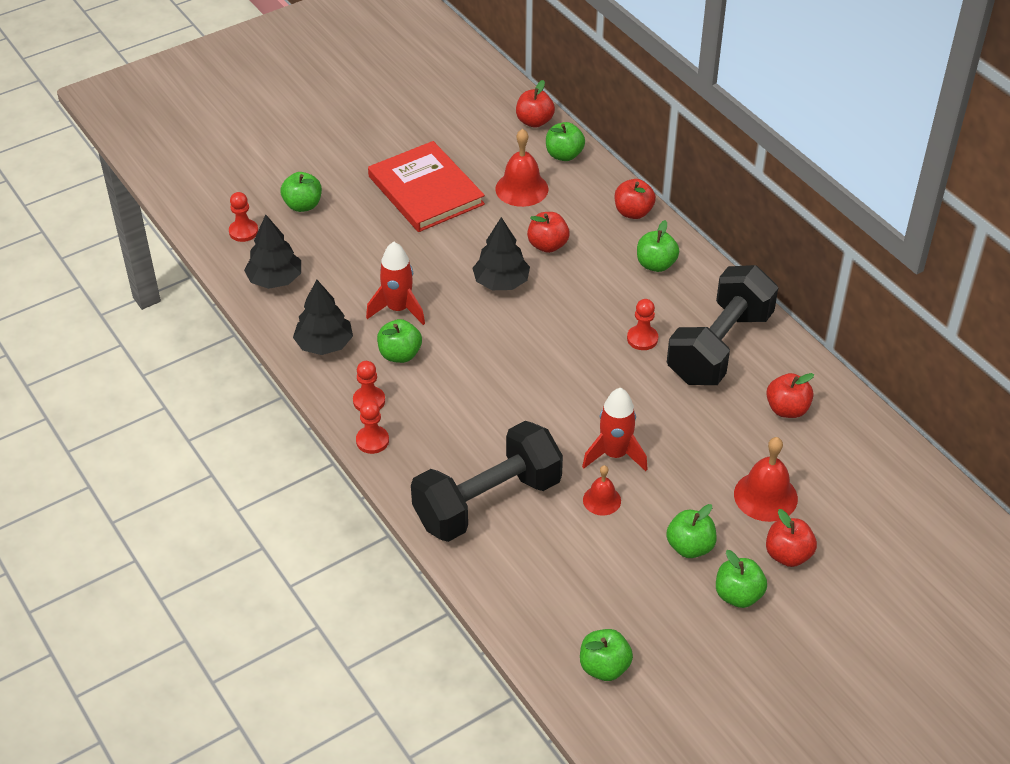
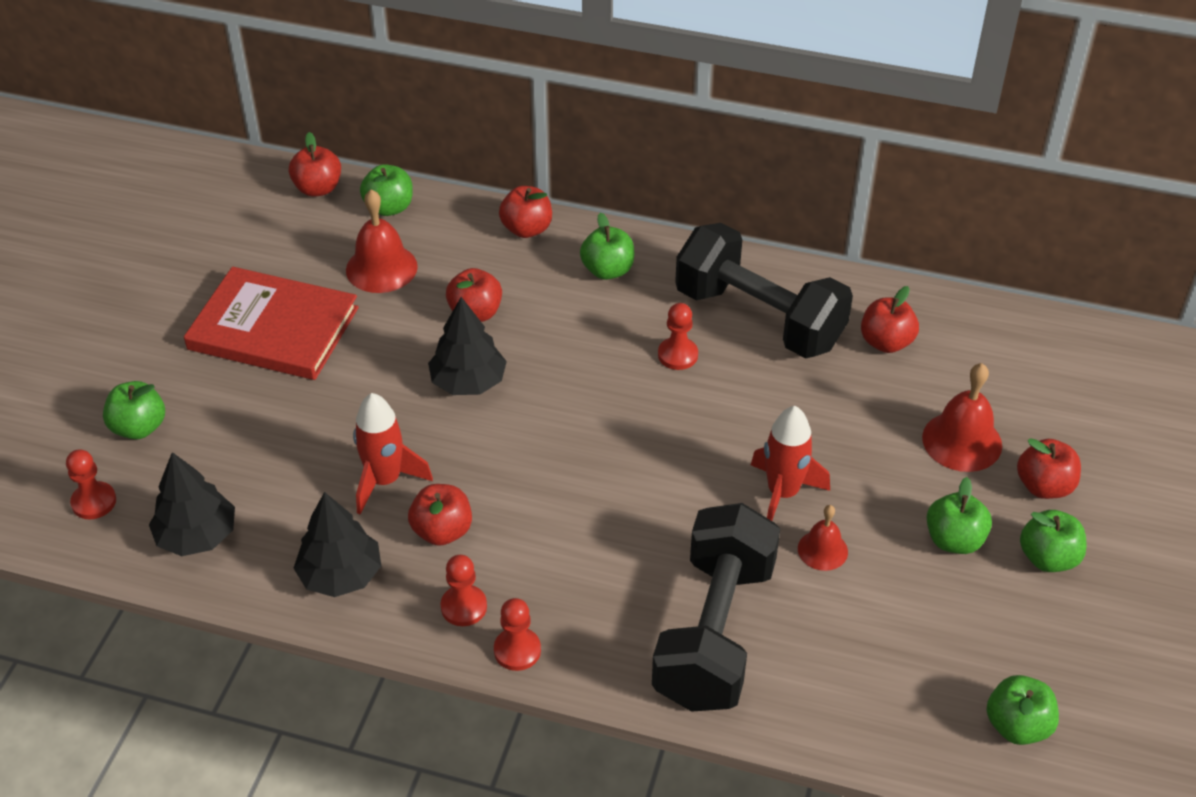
camera: 40 degrees left, 0 degrees up
green apple [377,319,422,363] -> red apple [408,484,472,546]
black dumbbell [667,265,778,385] -> black dumbbell turned 45 degrees counterclockwise [675,223,853,358]

